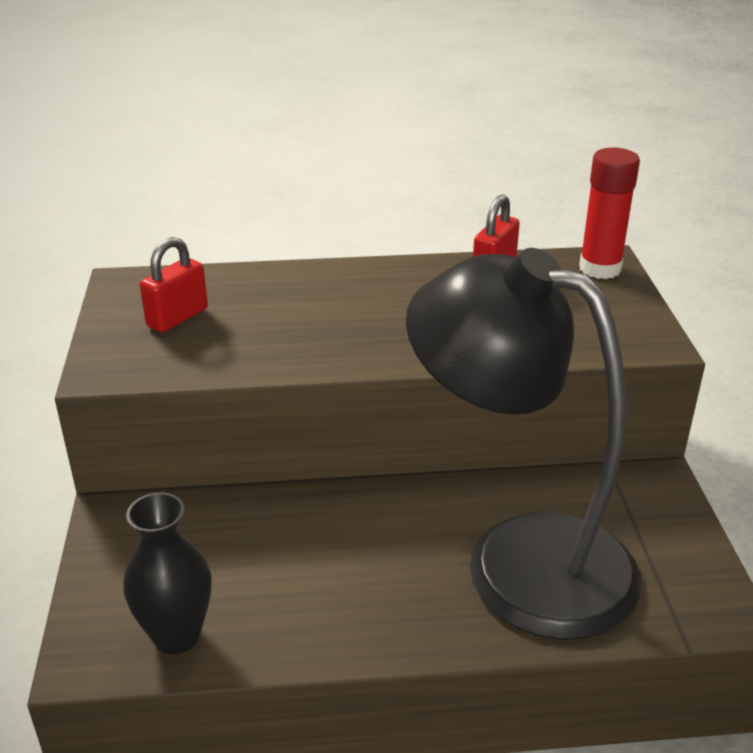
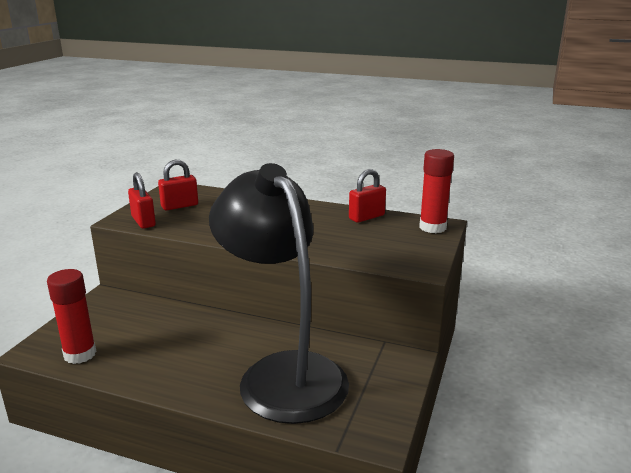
camera: 25 degrees right, 10 degrees down
black vase [123,492,212,654] -> red glue stick [47,269,97,364]
none -> red padlock [128,172,156,229]

